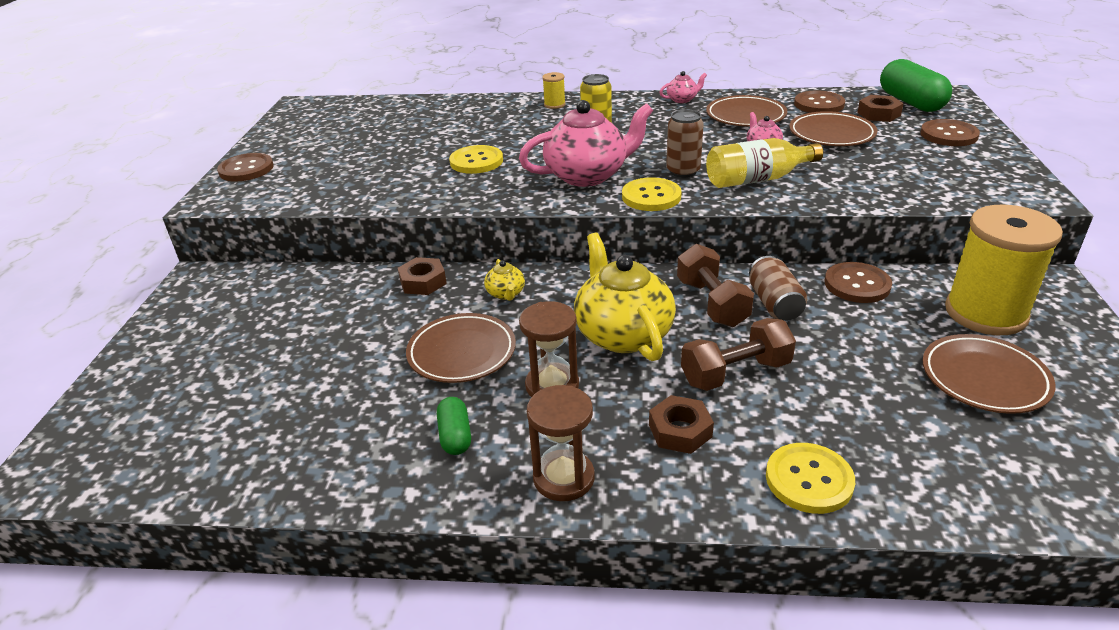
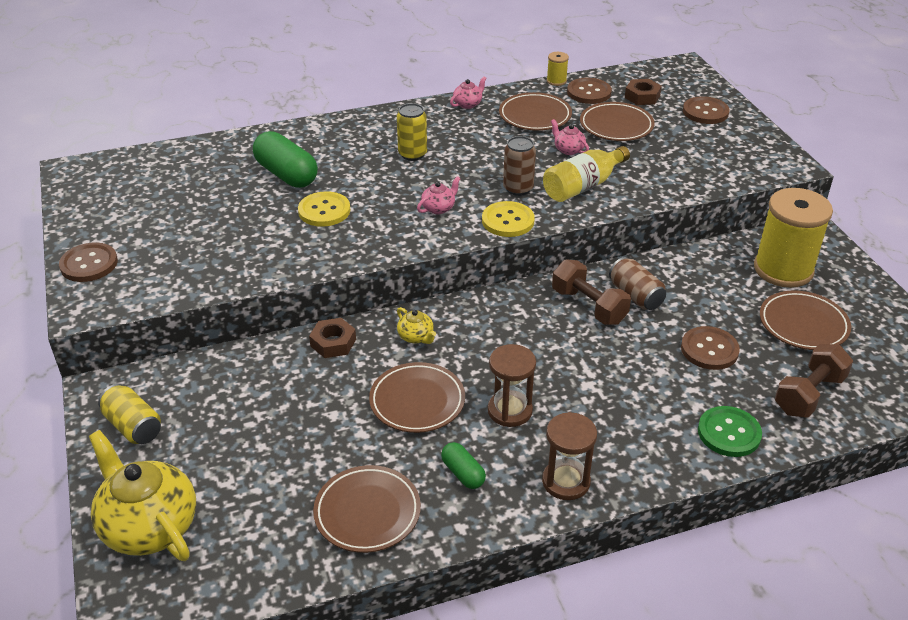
camera: 25 degrees left, 5 degrees up
pink teapot [519,100,653,187] -> pink teapot [417,176,461,214], size x0.44
yellow spool [542,72,566,109] -> yellow spool moved to [547,52,569,86]
yellow teapot [574,232,676,361] -> yellow teapot moved to [89,430,196,561]
brown nut [649,395,714,454] -> none
brown dumbbell [681,318,796,391] -> brown dumbbell moved to [775,344,853,418]
yellow button [766,443,855,514] -> green button [698,406,762,457]
brown button [825,262,892,303] -> brown button moved to [681,326,740,370]
green capsule [880,59,952,112] -> green capsule moved to [253,131,318,188]
none -> yellow can [98,384,161,444]
none -> brown plate [313,465,421,553]

